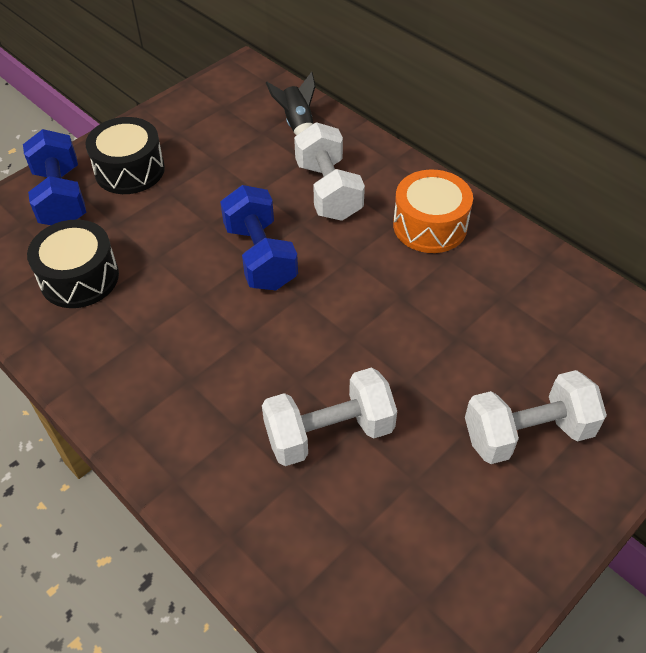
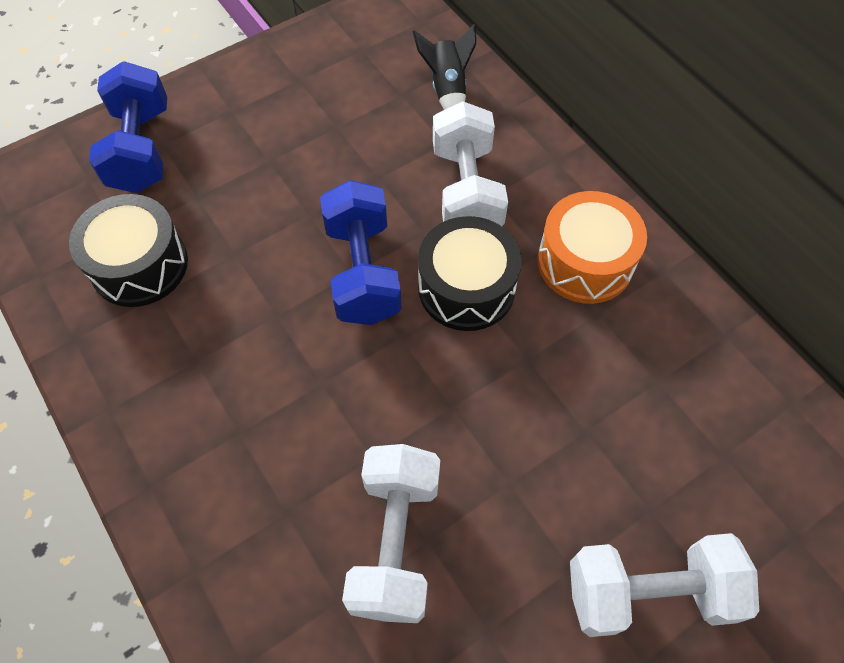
camera: 10 degrees right, 10 degrees up
black drum [85,117,165,194] -> black drum moved to [418,216,522,331]
white dumbbell [262,367,397,466] -> white dumbbell turned 75 degrees counterclockwise [342,444,440,623]

